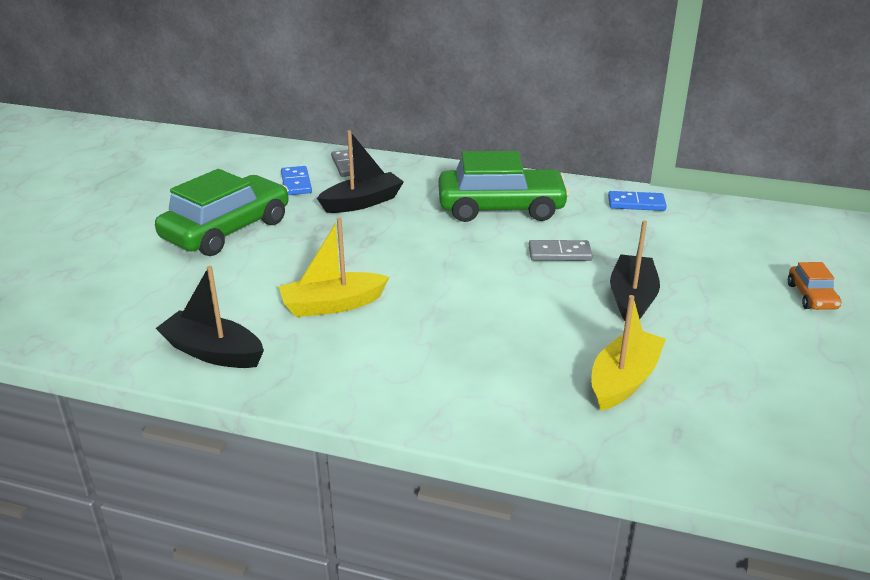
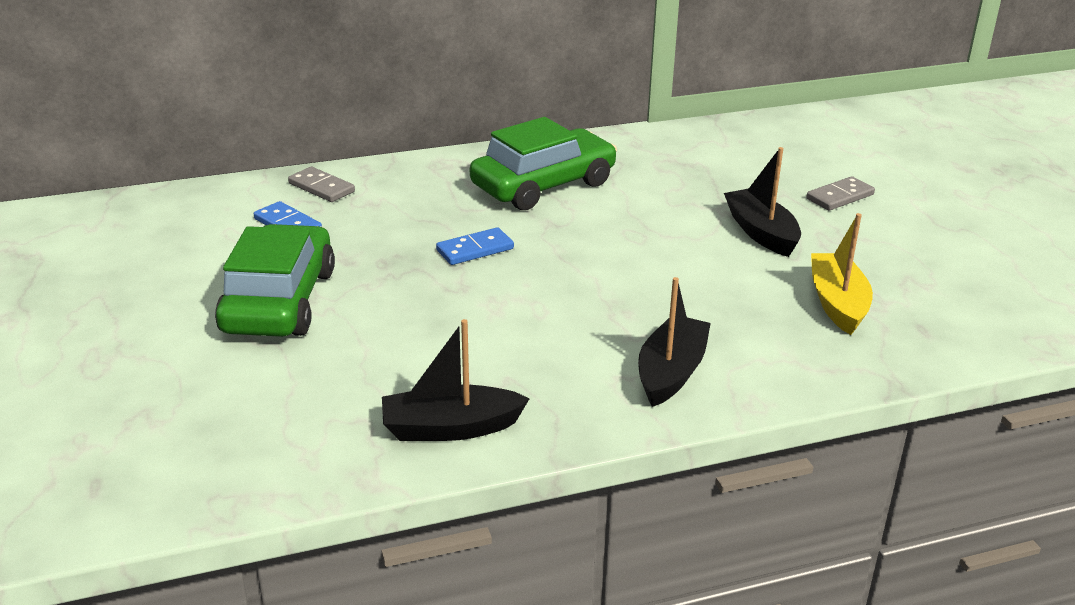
camera: 35 degrees left, 0 degrees up
yellow boat [279,218,390,317] -> none
black boat [317,130,404,213] -> black boat moved to [638,277,711,407]
grey domino [529,240,593,261] -> grey domino moved to [806,176,875,211]
blue domino [608,191,667,211] -> blue domino moved to [436,227,514,265]
orange car [788,262,842,310] -> none

